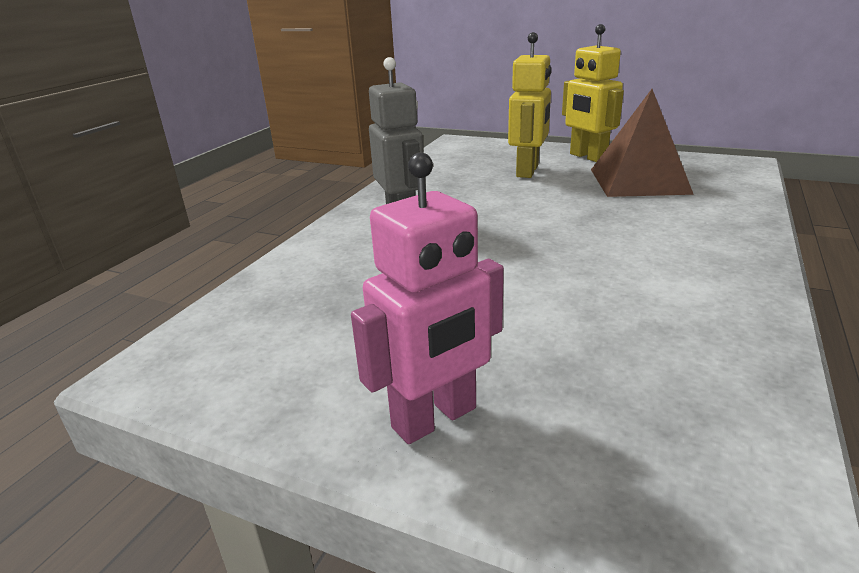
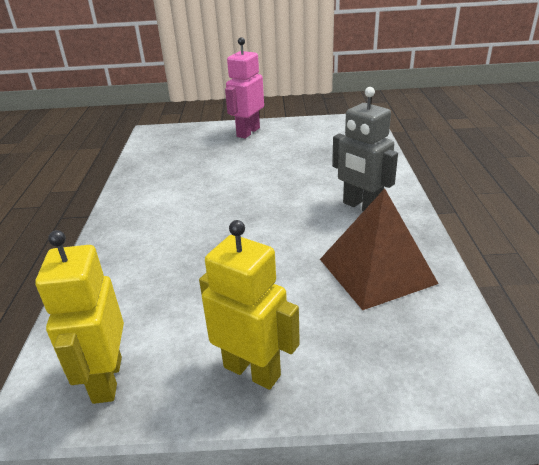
camera: 155 degrees right, 5 degrees up
yellow robot [508,32,551,178] -> yellow robot moved to [35,230,124,404]
brown pyramid [591,89,694,197] -> brown pyramid moved to [320,188,439,310]

